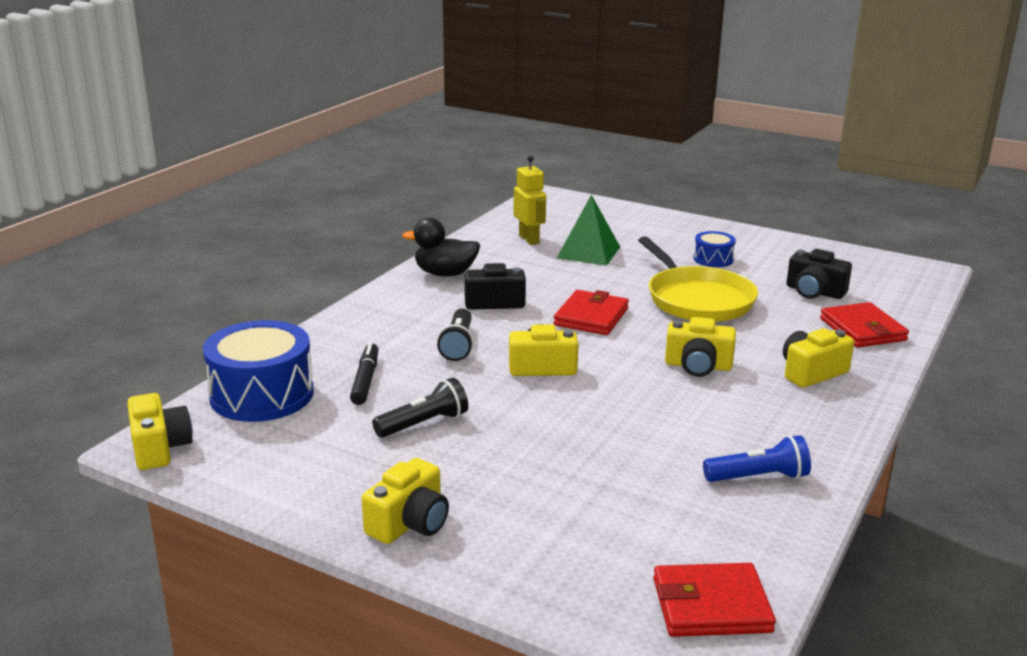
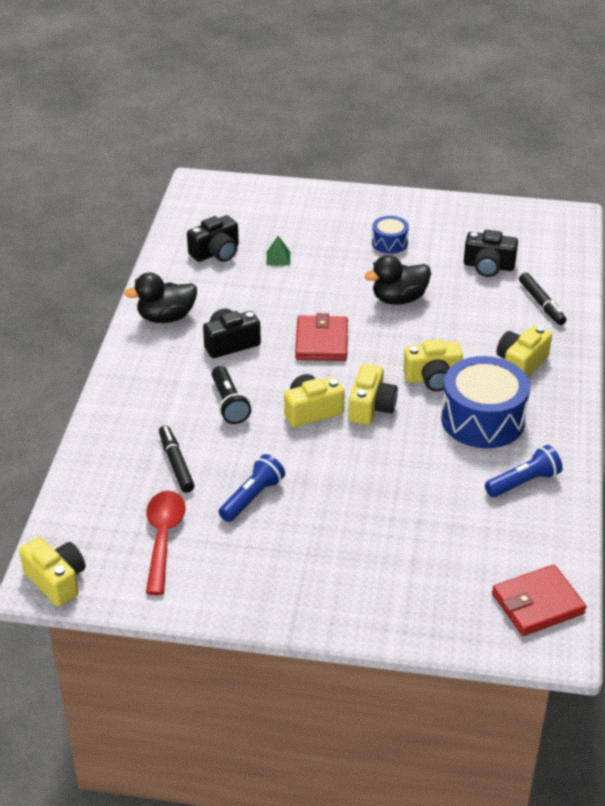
camera: 20 degrees left, 15 degrees up
blue drum [203,320,314,422] -> blue drum moved to [441,356,530,448]
yellow camera [362,458,449,544] -> yellow camera moved to [348,364,398,425]
black flashlight [372,378,468,438] -> blue flashlight [218,454,285,522]
yellow robot [514,155,546,245] -> black camera [187,215,239,262]
green pyramid [557,195,620,266] -> green pyramid [267,236,290,266], size x0.49
yellow pan [638,237,758,322] -> black duck [364,255,431,305]
red wallet [820,302,909,348] -> black marker [519,273,567,325]
none -> red spoon [146,491,185,595]

